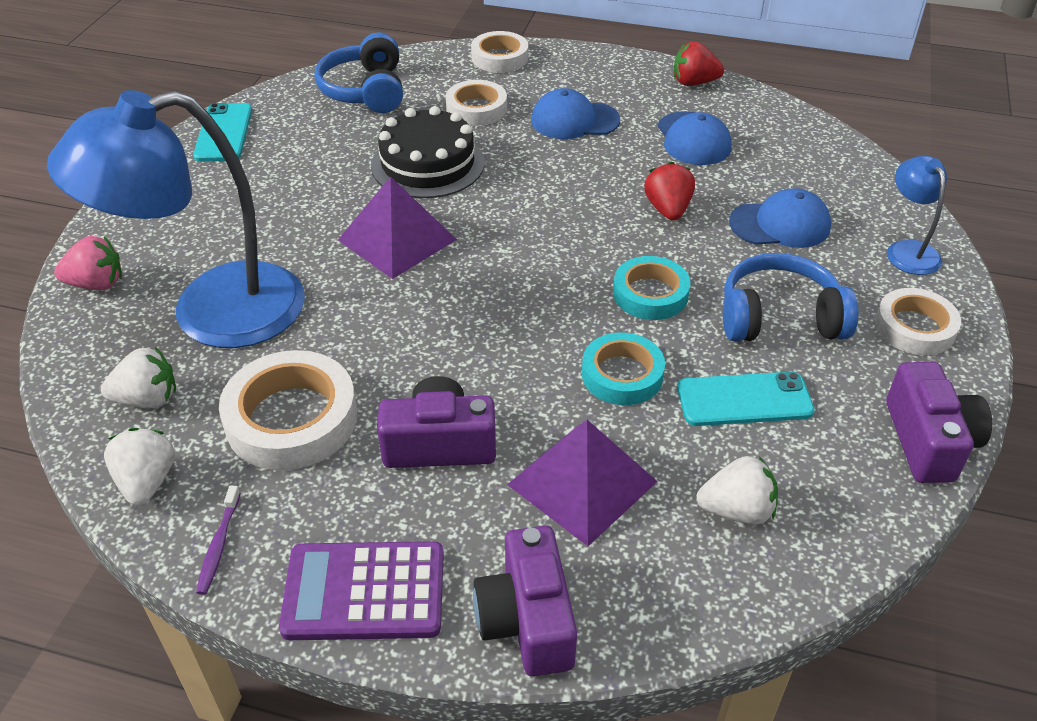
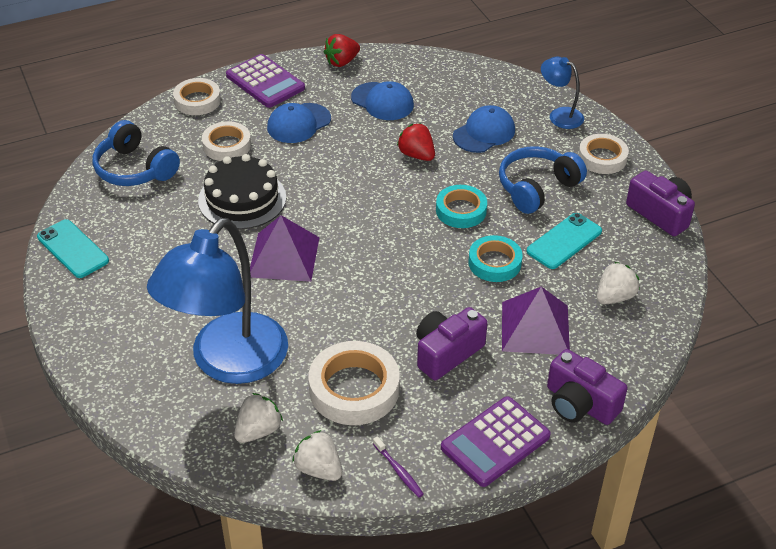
camera: 40 degrees left, 0 degrees up
pink strawberry [54,236,122,290] -> none
none -> purple calculator [226,54,305,108]

